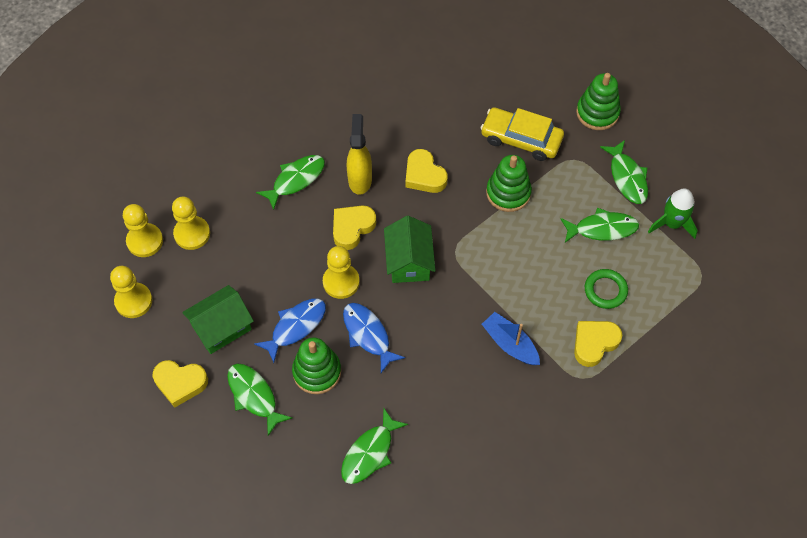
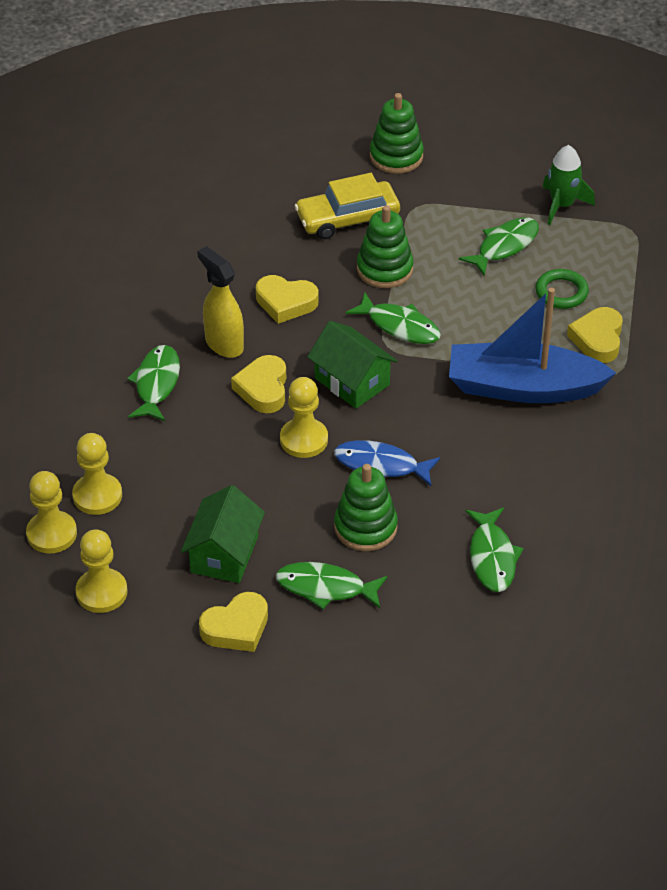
camera: 40 degrees left, 15 degrees down
blue fish [254,298,326,363] -> none
blue boat [482,312,540,365] -> blue boat [449,288,616,403], size x1.86
green fish [600,140,648,204] -> green fish moved to [346,293,441,344]

